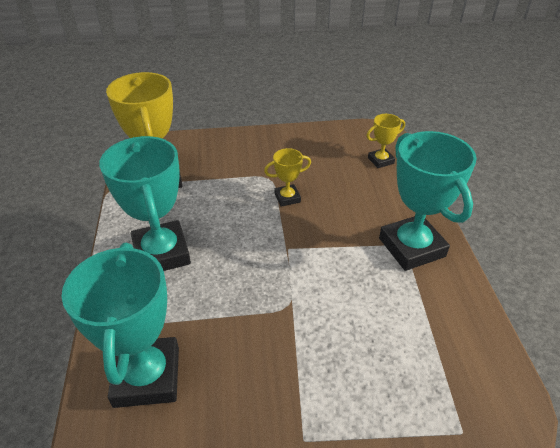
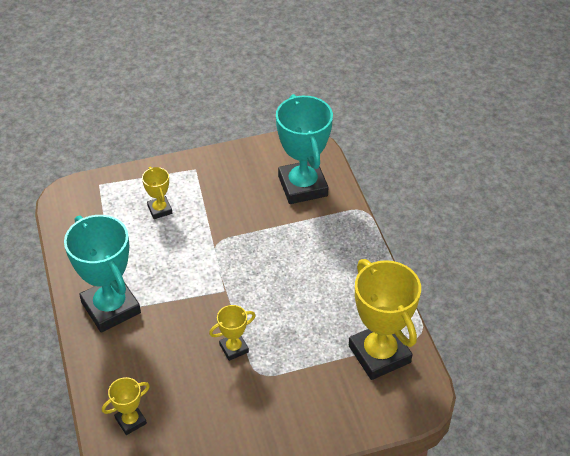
camera: 170 degrees right, 5 degrees up
turquoise trophy [99,136,191,271] -> none
none -> yellow trophy [142,167,172,219]

